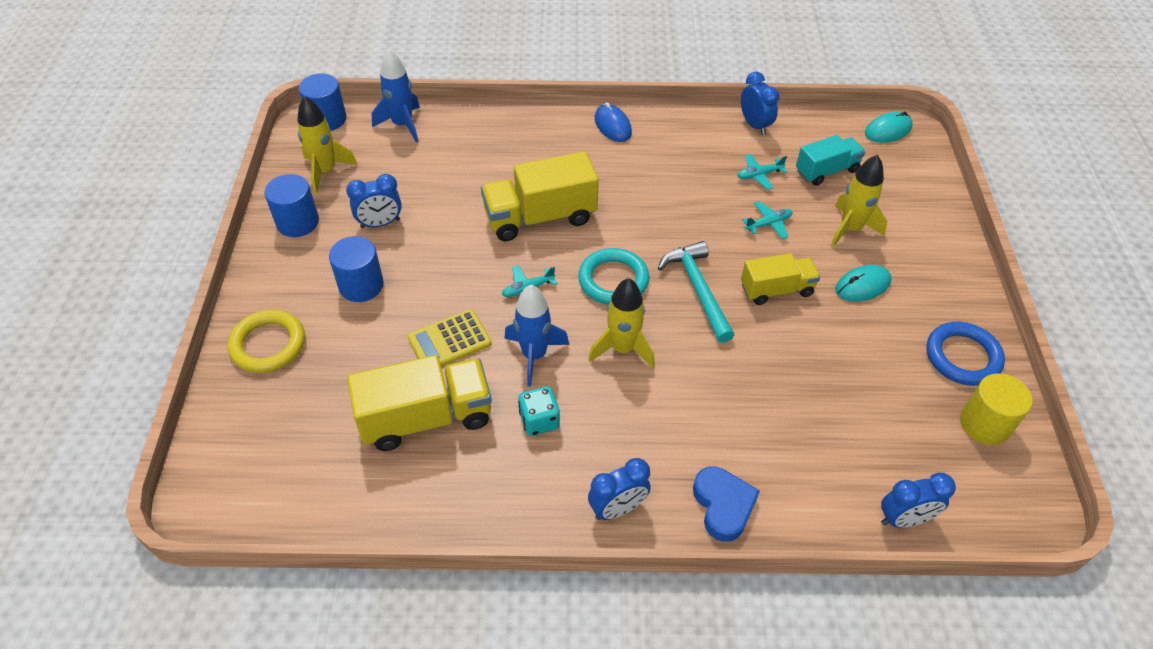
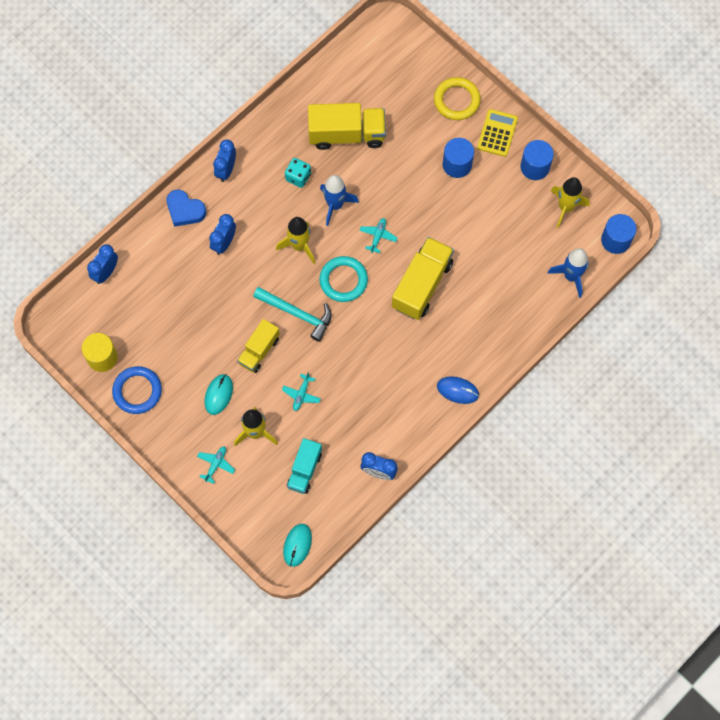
camera: 135 degrees right, 20 degrees up
blue clock [346,174,402,228] -> blue clock moved to [209,214,236,255]
yellow truck [347,355,492,451] -> yellow truck turned 120 degrees counterclockwise [308,103,386,150]
yellow calculator [408,309,492,366] -> yellow calculator moved to [477,109,518,157]
turquoise plane [737,154,787,190] -> turquoise plane moved to [197,446,235,484]

